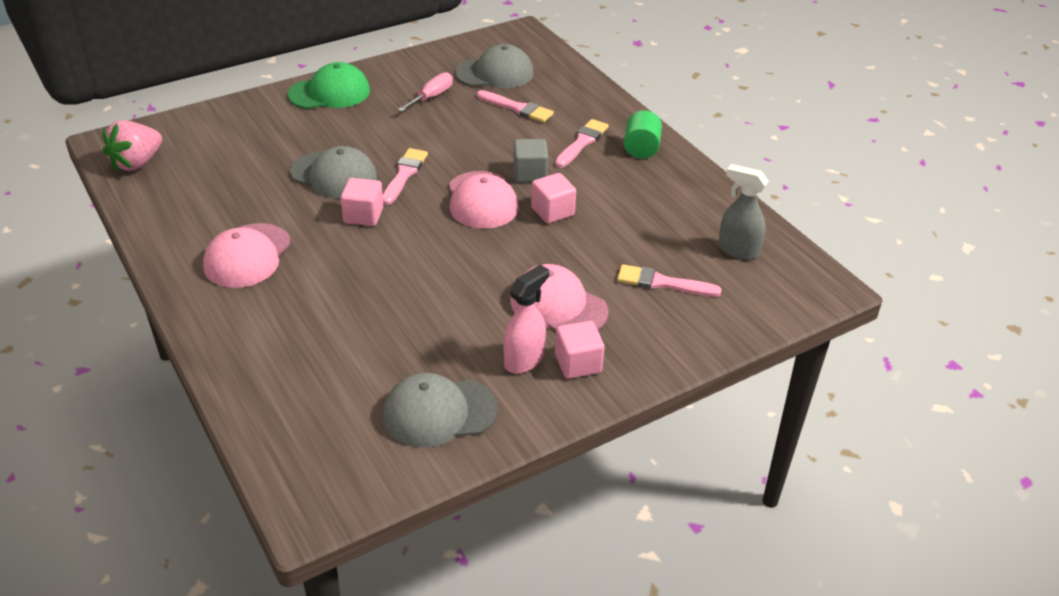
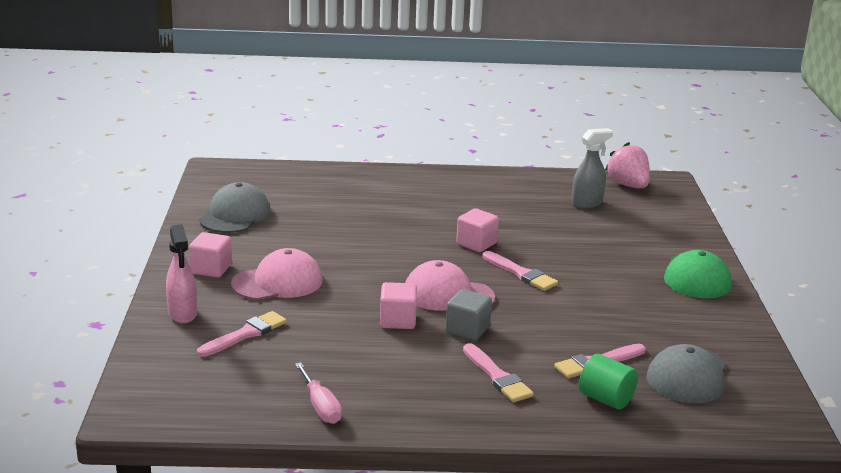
camera: 120 degrees right, 15 degrees down
pink cap [203,223,291,288] -> none
grey cap [290,146,377,199] -> none
pink screwdriver [398,72,453,112] -> pink screwdriver moved to [295,362,342,424]
pink spray bottle [504,265,549,374] -> pink spray bottle moved to [166,224,197,323]
green cylinder [624,110,662,159] -> green cylinder moved to [579,354,638,410]
grey spray bottle [718,164,768,260] -> grey spray bottle moved to [571,128,613,208]

